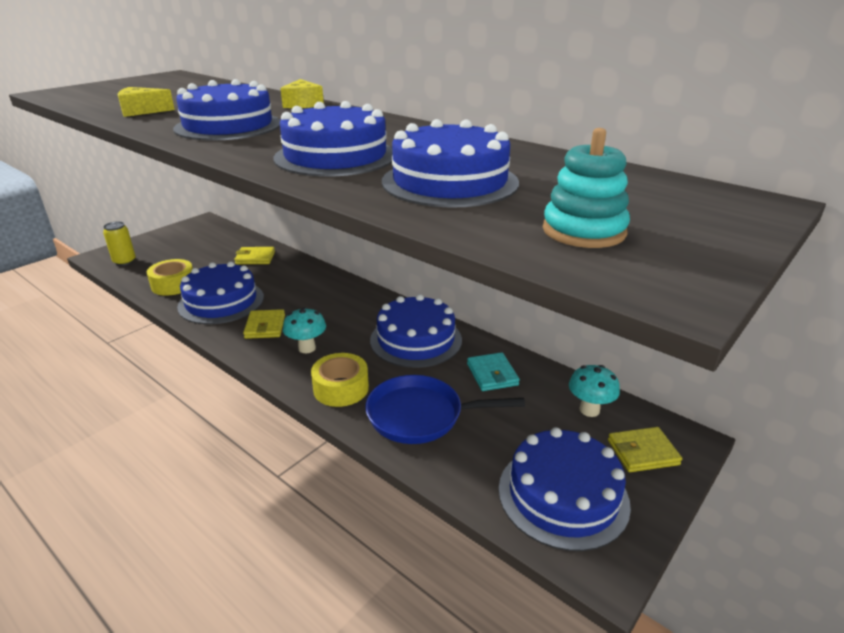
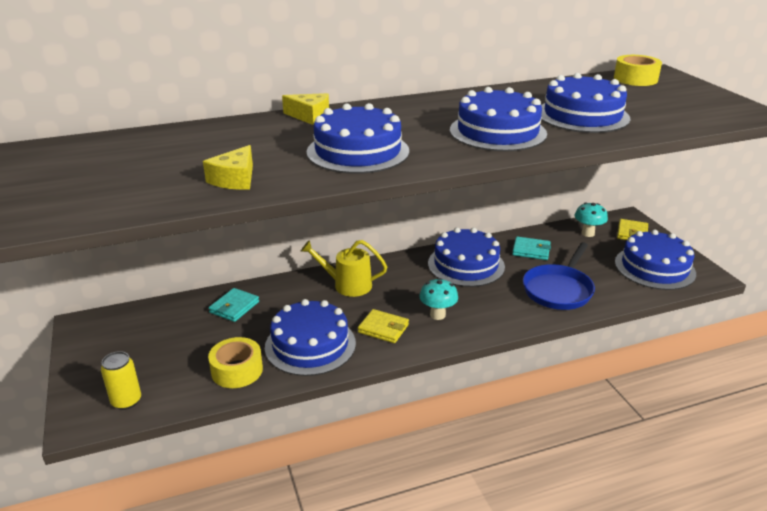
camera: 60 degrees left, 0 degrees up
yellow wallet [234,247,275,264] -> turquoise wallet [209,288,259,322]
yellow tape [311,353,369,407] -> yellow tape moved to [614,55,662,86]
turquoise stacking toy [543,128,630,248] -> none
none -> yellow watering can [301,240,387,297]

